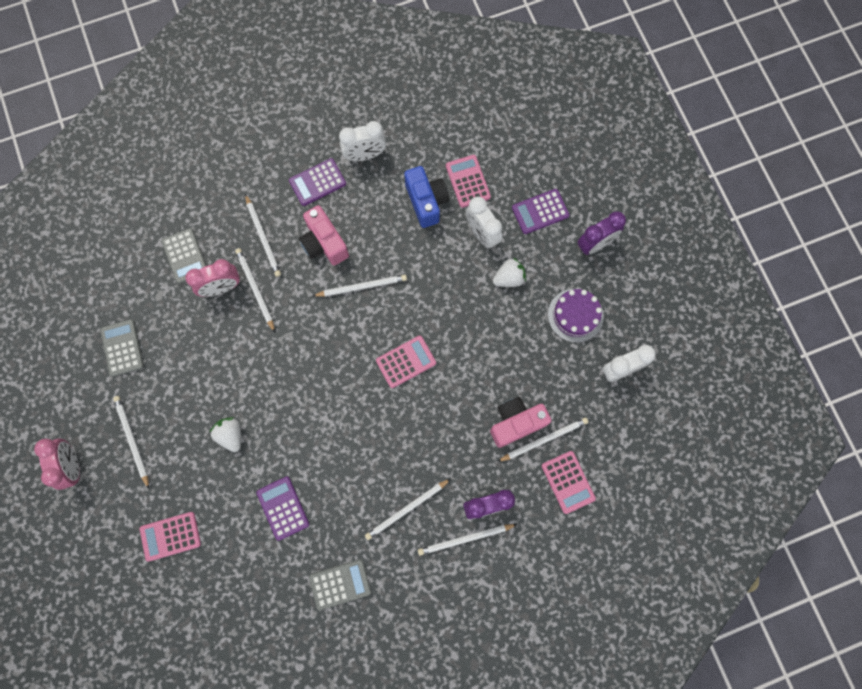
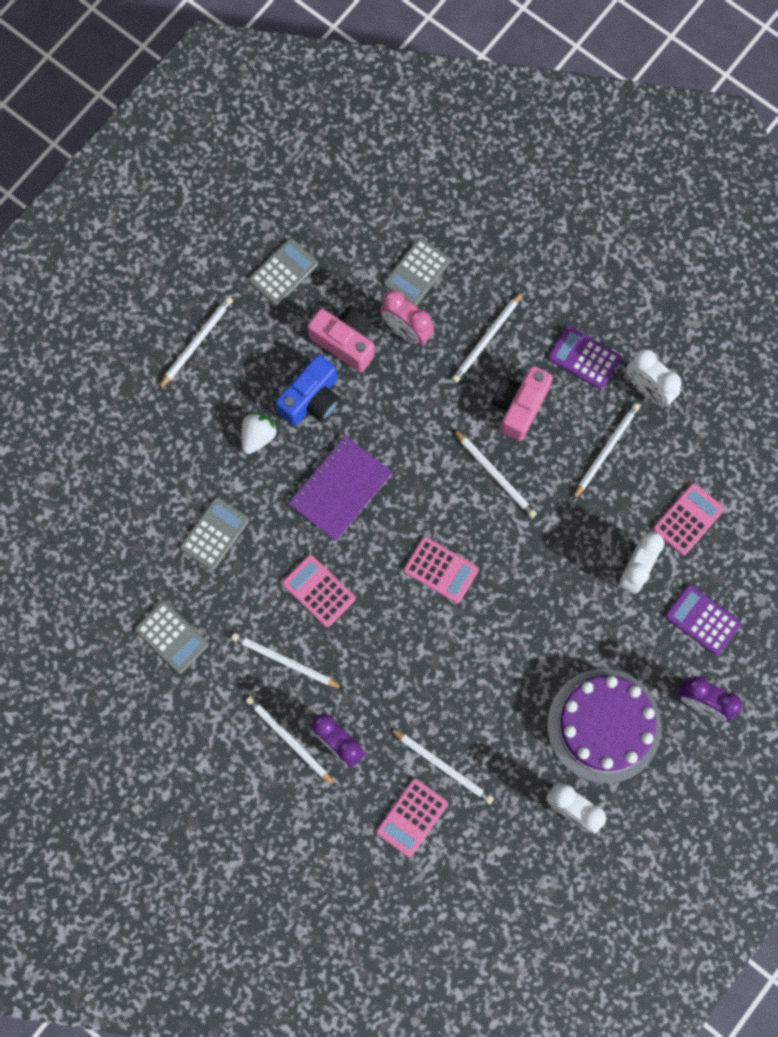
camera: 60 degrees right, 0 degrees up
pink clock [34,439,80,490] -> none
pink calculator [140,512,201,562] -> pink calculator moved to [282,555,356,627]
white pencil [235,248,275,333] -> white pencil moved to [573,403,640,500]
purple calculator [256,477,309,541] -> grey calculator [180,497,249,571]
blue camera [404,166,449,228] -> blue camera moved to [276,354,340,426]
pink camera [490,397,552,448] -> pink camera moved to [308,308,374,372]
white strawberry [493,258,526,287] -> none
purple cake [548,289,604,343] -> purple cake [547,669,662,784], size x1.59
none -> purple notebook [288,436,393,541]

